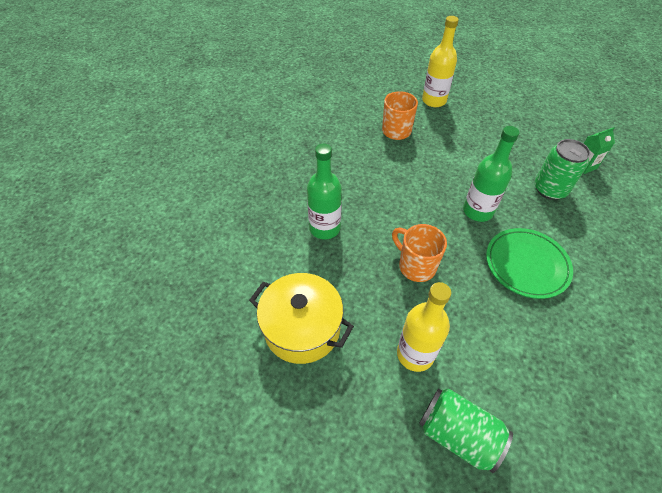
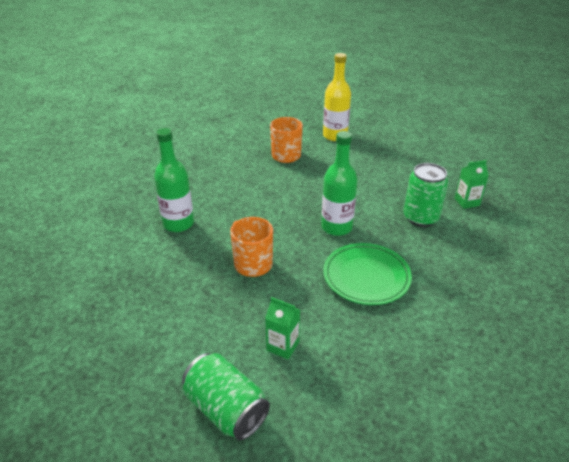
camera: 10 degrees right, 15 degrees down
yellow pot [249,273,354,364] -> none
yellow bottle [397,282,451,372] -> none
none -> green carton [265,297,300,359]

